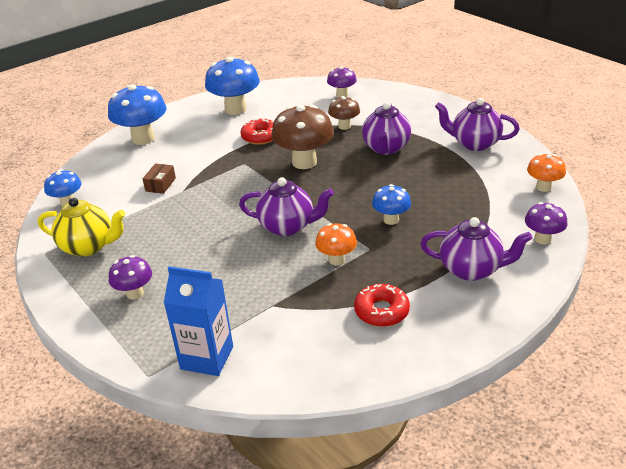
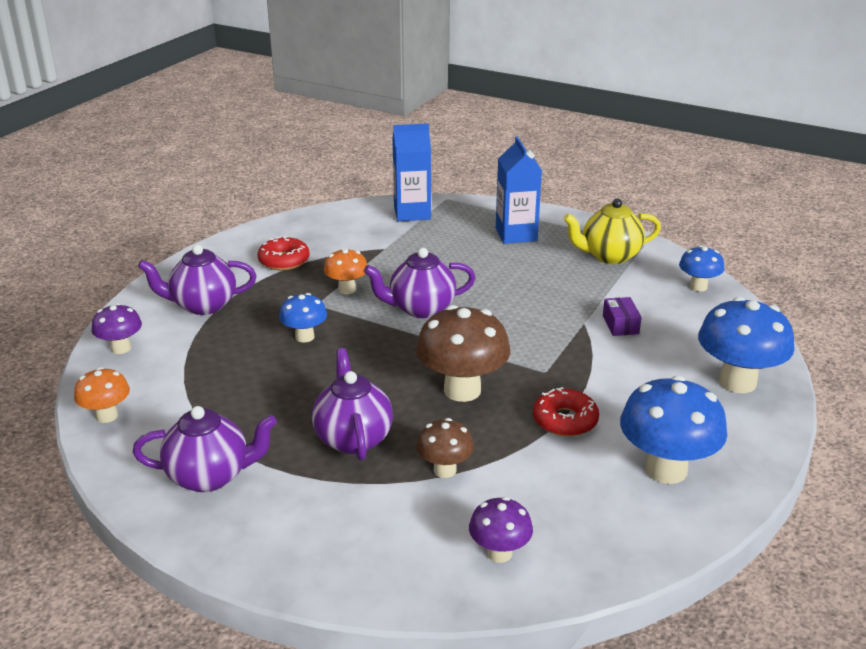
camera: 155 degrees right, 5 degrees down
purple mushroom [109,255,152,300] -> blue carton [496,137,542,244]
brown box [143,163,176,194] -> purple box [603,297,642,336]

